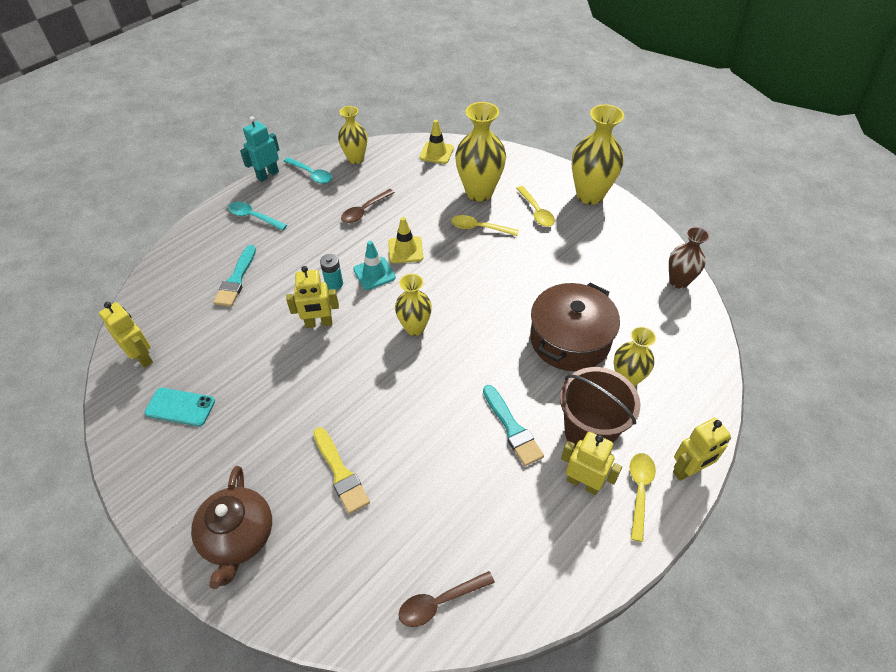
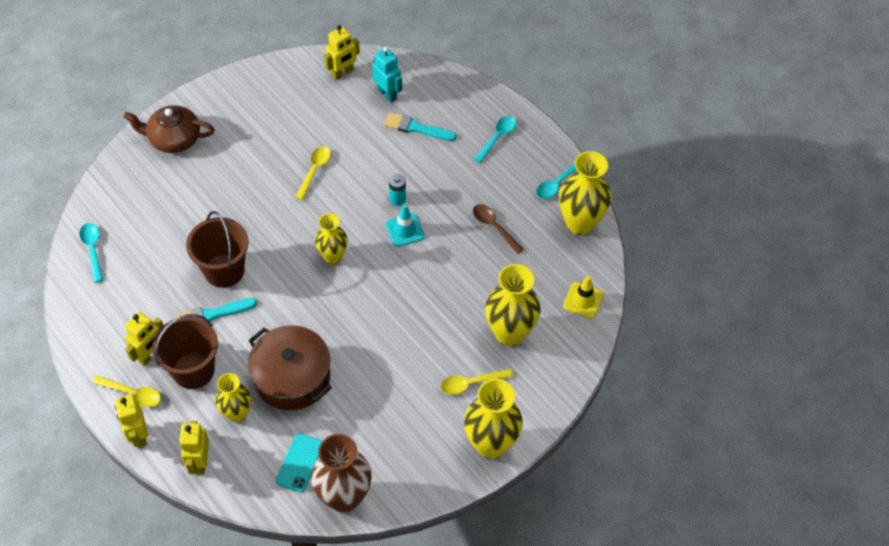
camera: 95 degrees right, 5 degrees up
turquoise phone [144,388,215,426] -> turquoise phone moved to [276,433,322,492]
turquoise robot [240,116,279,182] -> turquoise robot moved to [372,47,402,102]
yellow robot [286,266,339,328] -> yellow robot moved to [179,421,209,475]
yellow brush [313,427,370,514] -> none
yellow vase [338,106,367,164] -> yellow vase [559,151,612,235], size x1.61
yellow traffic cone [388,217,423,263] -> none
brown spoon [398,571,495,627] -> turquoise spoon [79,223,103,282]
yellow spoon [451,215,519,236] -> yellow spoon moved to [295,146,331,200]
brown vase [669,227,709,289] -> brown vase [311,434,372,513], size x1.61
none -> brown bucket [186,211,249,288]

